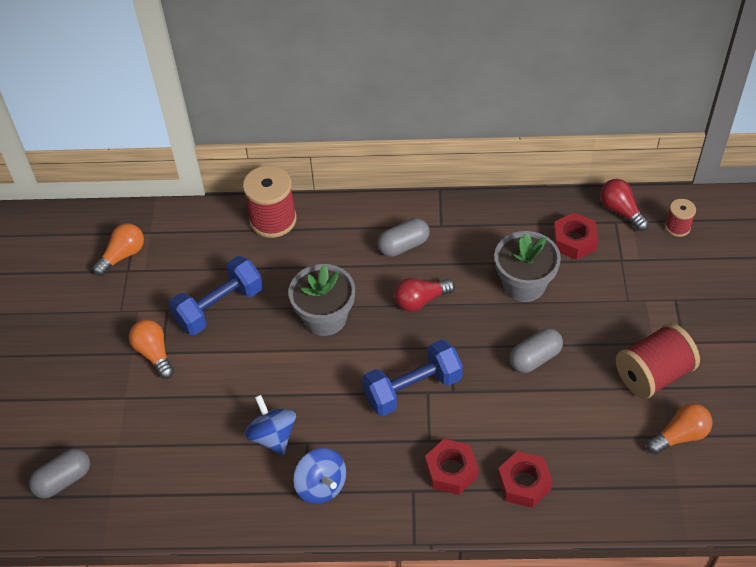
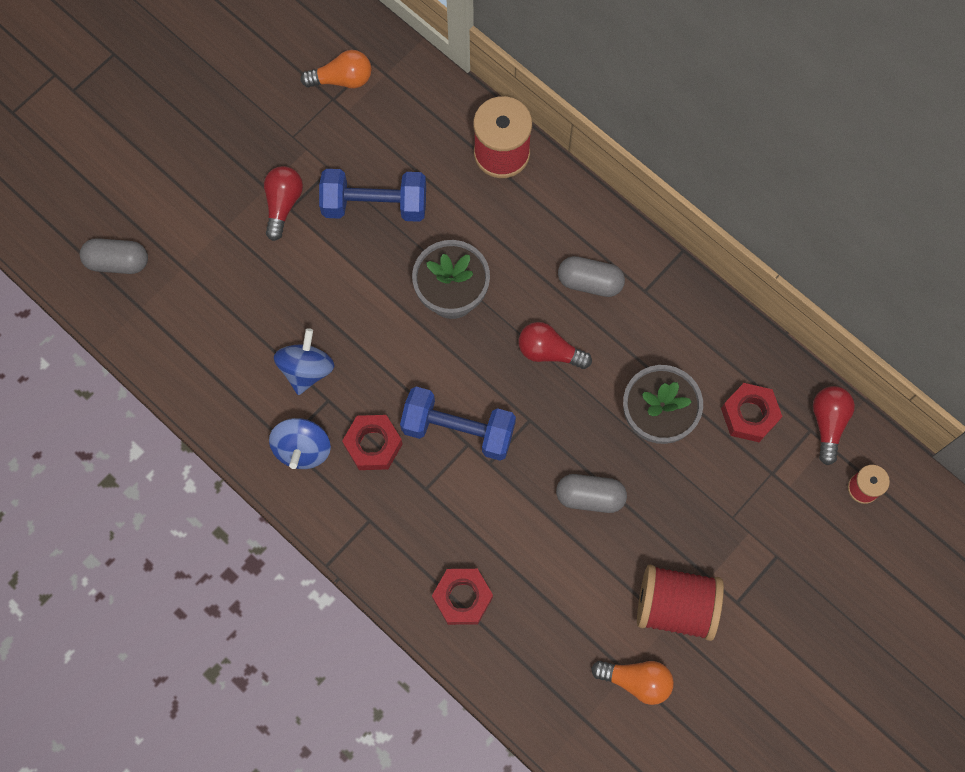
camera: 40 degrees right, 20 degrees up
orange light bulb [129,320,174,379] -> red light bulb [264,166,303,241]
red nut [425,439,478,495] -> red nut moved to [342,415,403,470]

